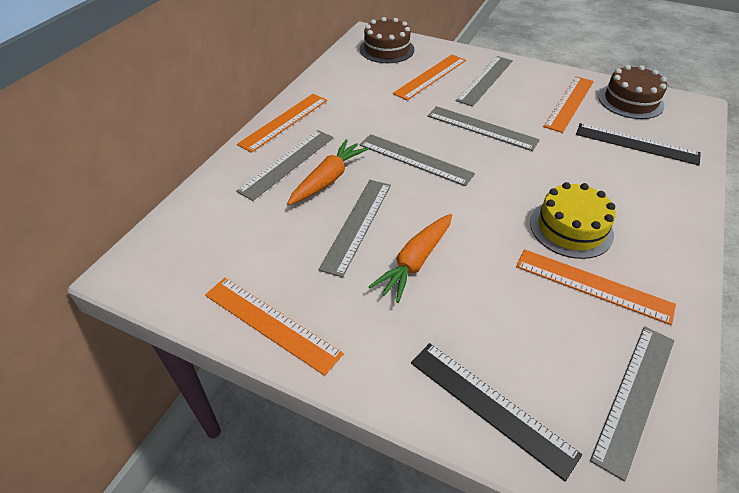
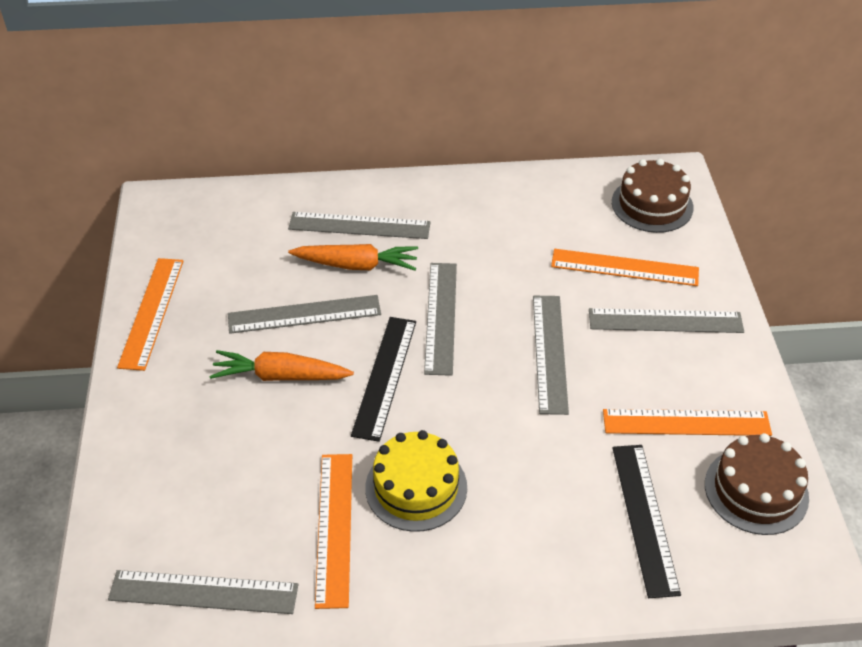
camera: 60 degrees right, 0 degrees up
orange ruler [237,94,327,153] -> none
black ruler [411,343,582,481] -> black ruler moved to [351,317,416,442]

